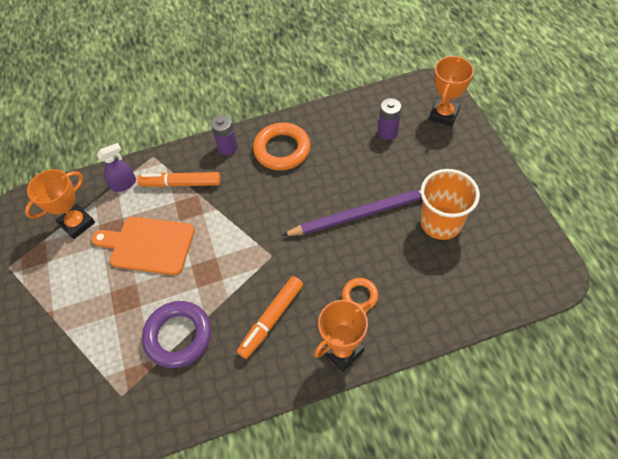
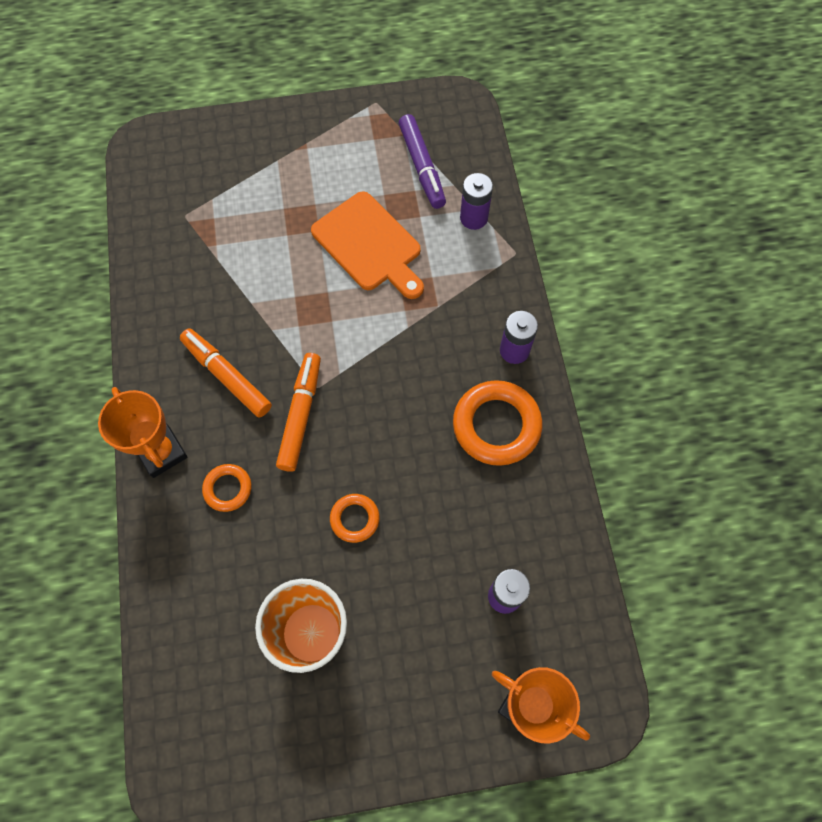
camera: 95 degrees right, 10 degrees up
orange trophy [25,169,95,239] -> purple marker [398,114,446,209]
orange cutting board [91,217,195,275] -> orange cutting board turned 120 degrees clockwise [311,191,424,299]
purple spray bottle [97,143,136,192] -> purple battery [460,173,493,230]
orange marker [137,172,221,187] -> orange marker moved to [276,353,321,472]
purple ring [142,301,211,368] -> none
purple pencil [282,188,422,236] -> orange ring [330,494,380,543]

